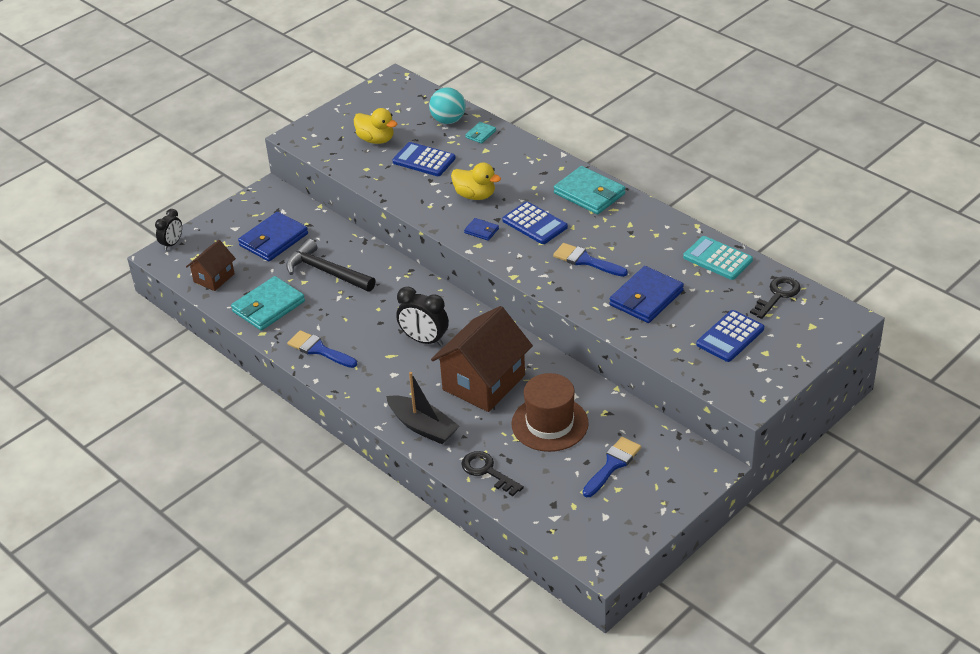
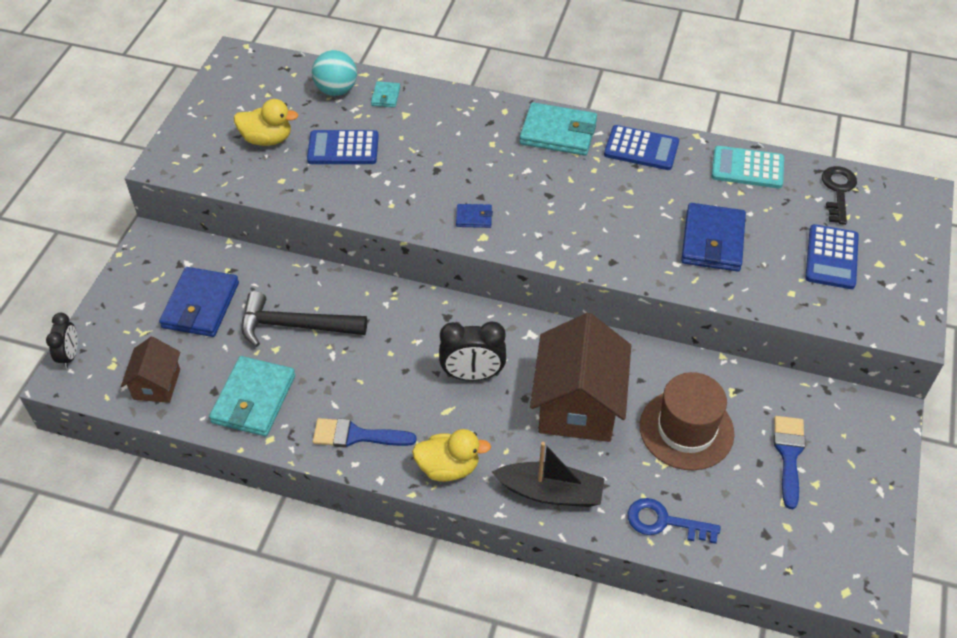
camera: 30 degrees left, 10 degrees up
yellow duck [451,163,501,200] -> yellow duck moved to [412,429,491,482]
black key [461,451,524,496] -> blue key [628,498,721,544]
blue calculator [502,201,568,244] -> blue calculator moved to [604,125,679,170]
blue brush [553,243,628,277] -> none

